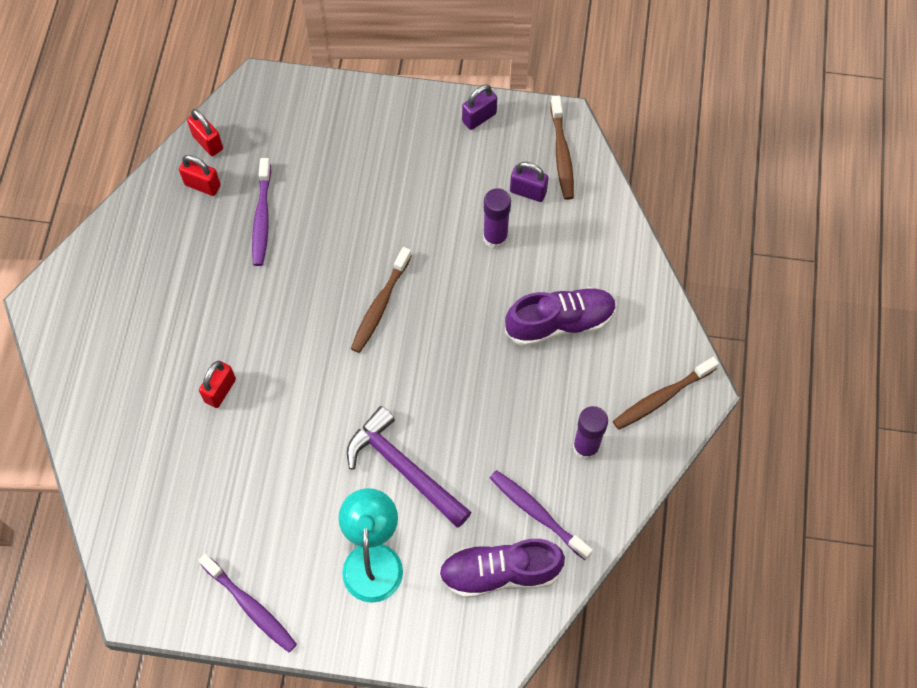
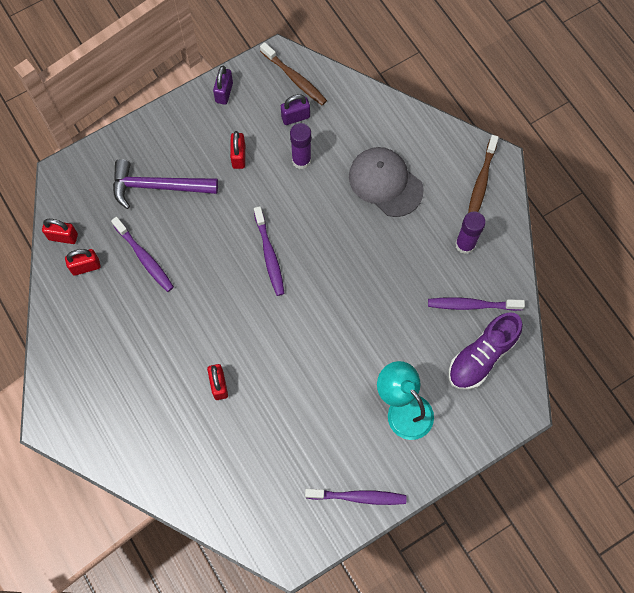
camera: 40 degrees left, 5 degrees up
purple hammer [347,406,471,528] -> purple hammer moved to [113,159,218,209]
brown toothbrush [351,247,412,353] -> purple toothbrush [254,206,285,296]
purple shoe [505,287,617,346] -> grey cap [349,147,424,217]
none -> red padlock [230,131,245,169]

